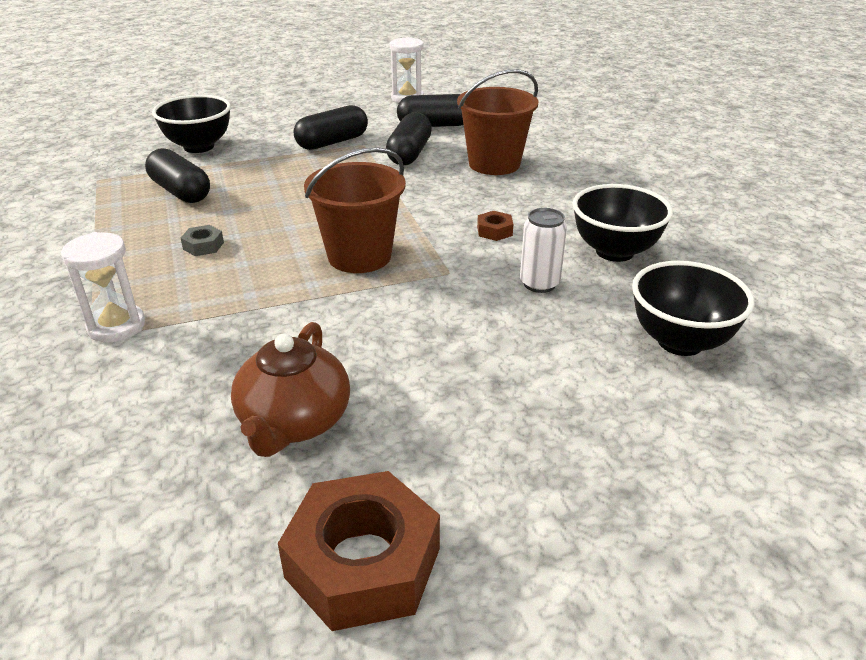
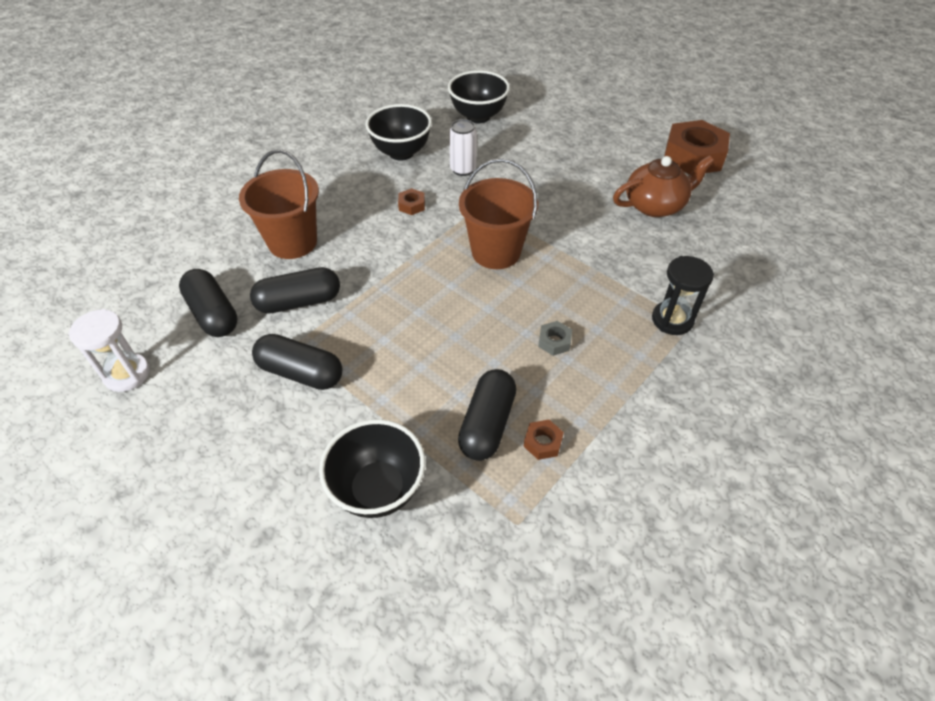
camera: 120 degrees left, 15 degrees up
white hourglass [61,232,145,342] -> black hourglass [652,256,714,335]
none -> brown nut [523,420,564,460]

